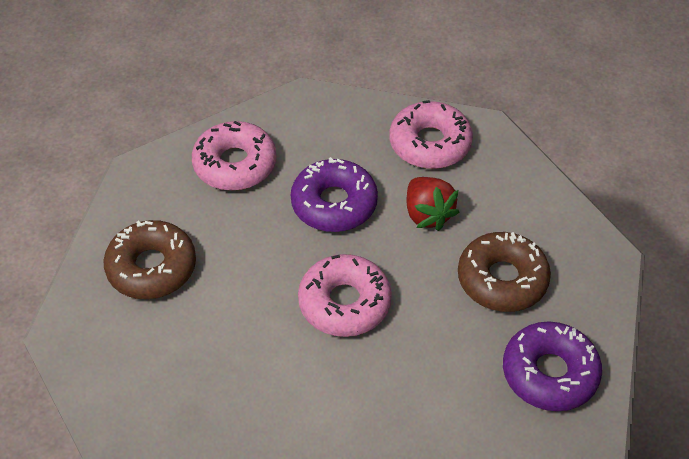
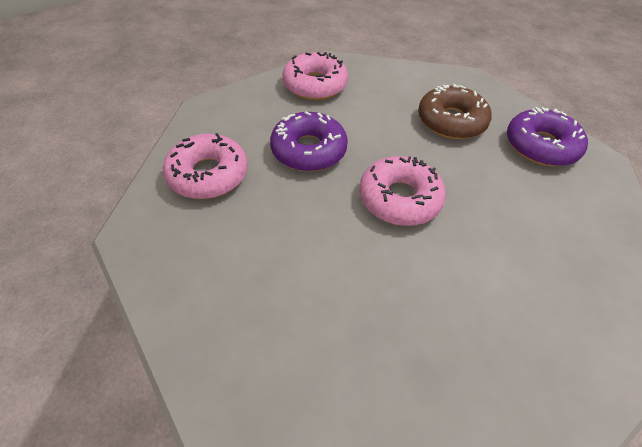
camera: 50 degrees left, 0 degrees up
brown donut [103,220,196,299] -> none
red strawberry [407,177,459,231] -> none

